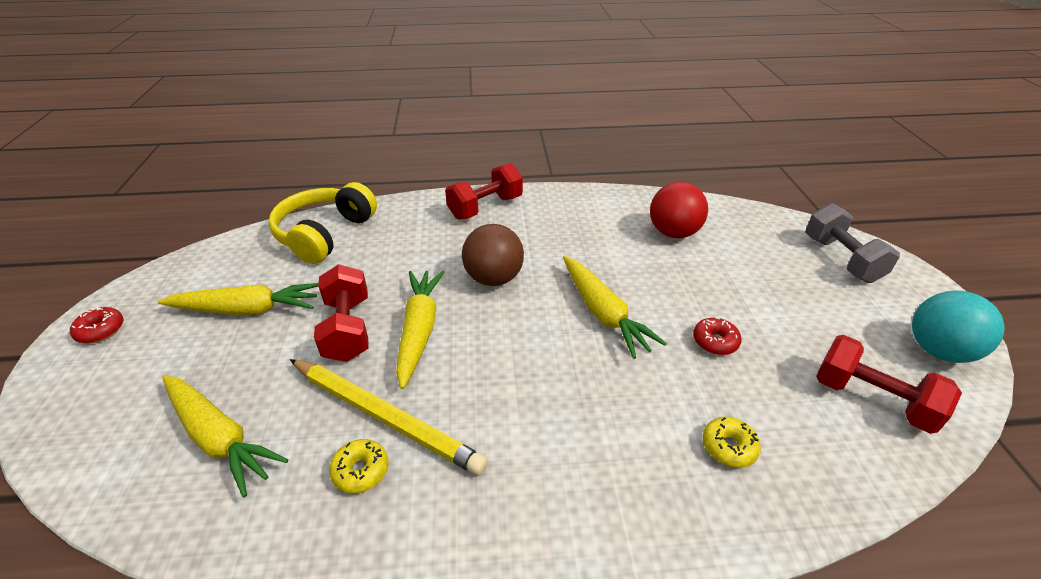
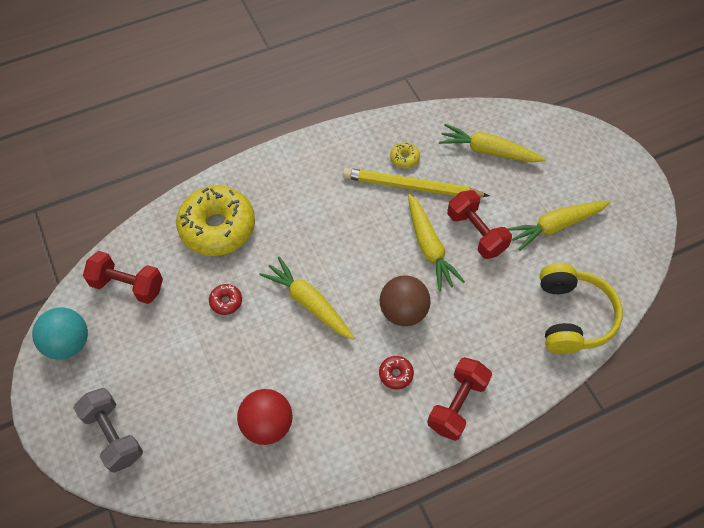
camera: 160 degrees right, 20 degrees up
red donut [70,306,123,343] -> red donut moved to [379,356,414,390]
yellow donut [703,417,761,468] -> yellow donut [176,185,255,256], size x2.46

